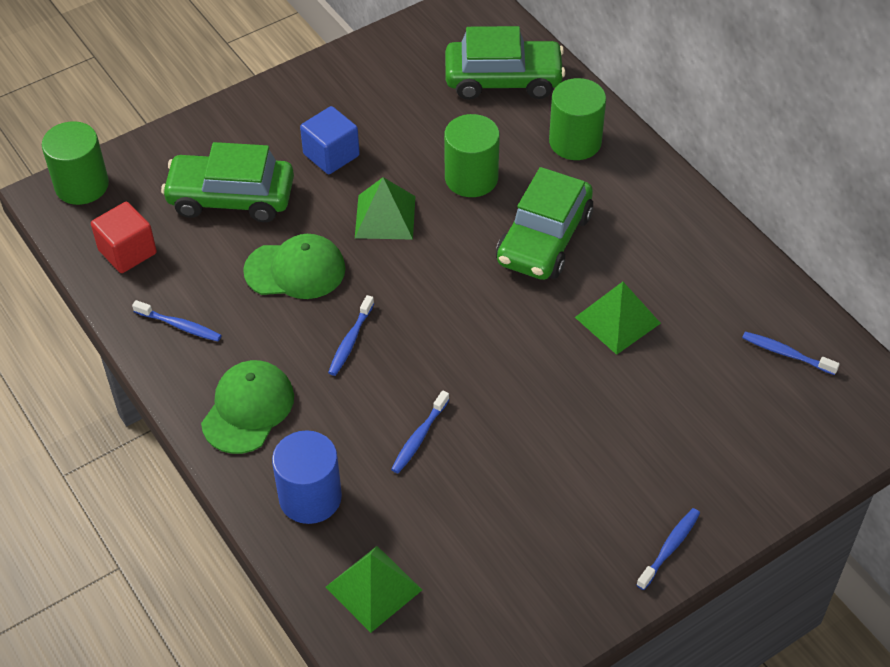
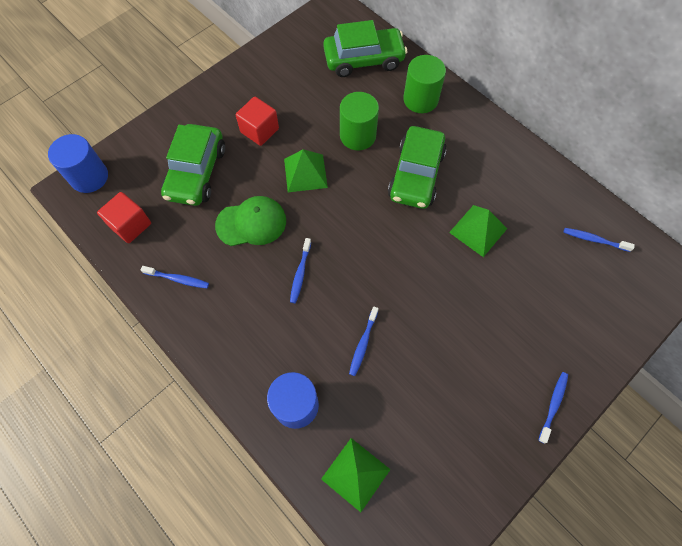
camera: 10 degrees left, 15 degrees up
green cylinder [42,121,109,205] -> blue cylinder [48,134,108,193]
green car [161,142,294,222] -> green car turned 75 degrees counterclockwise [161,124,225,206]
green cap [201,360,294,454] -> none
blue cube [300,106,360,174] -> red cube [236,97,279,146]

